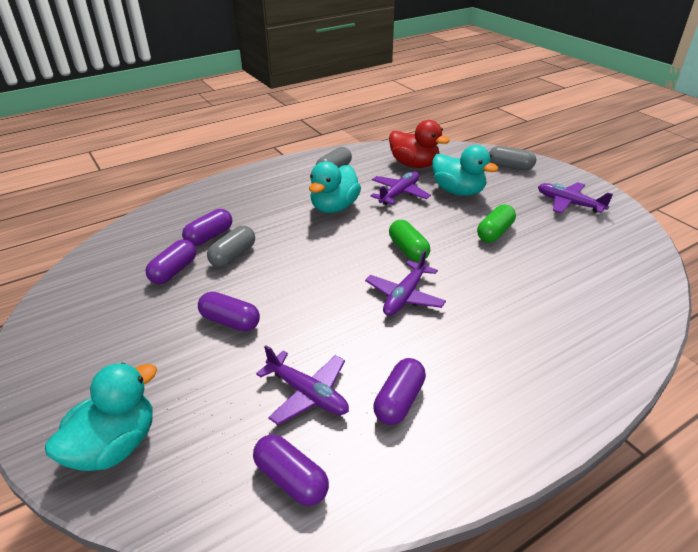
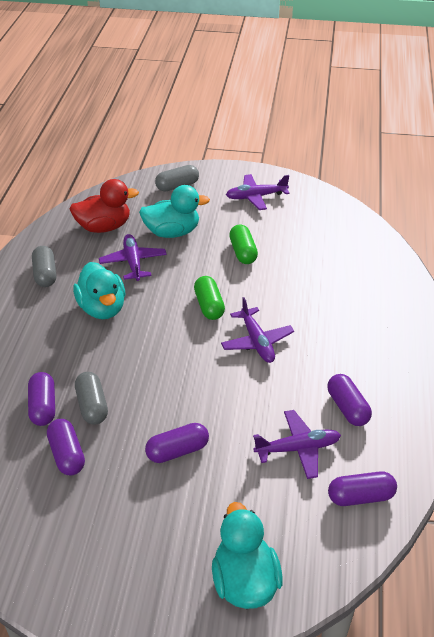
camera: 50 degrees left, 5 degrees up
green capsule [389,220,430,262] -> green capsule turned 60 degrees clockwise [194,276,225,320]

